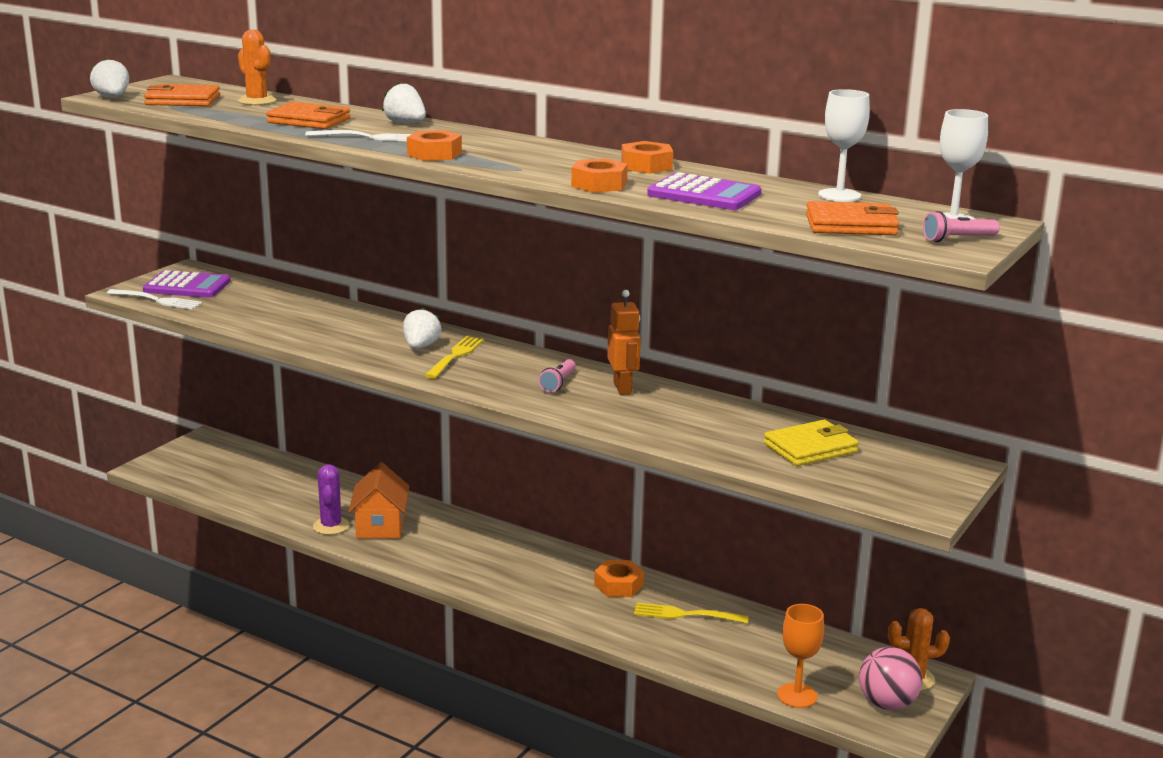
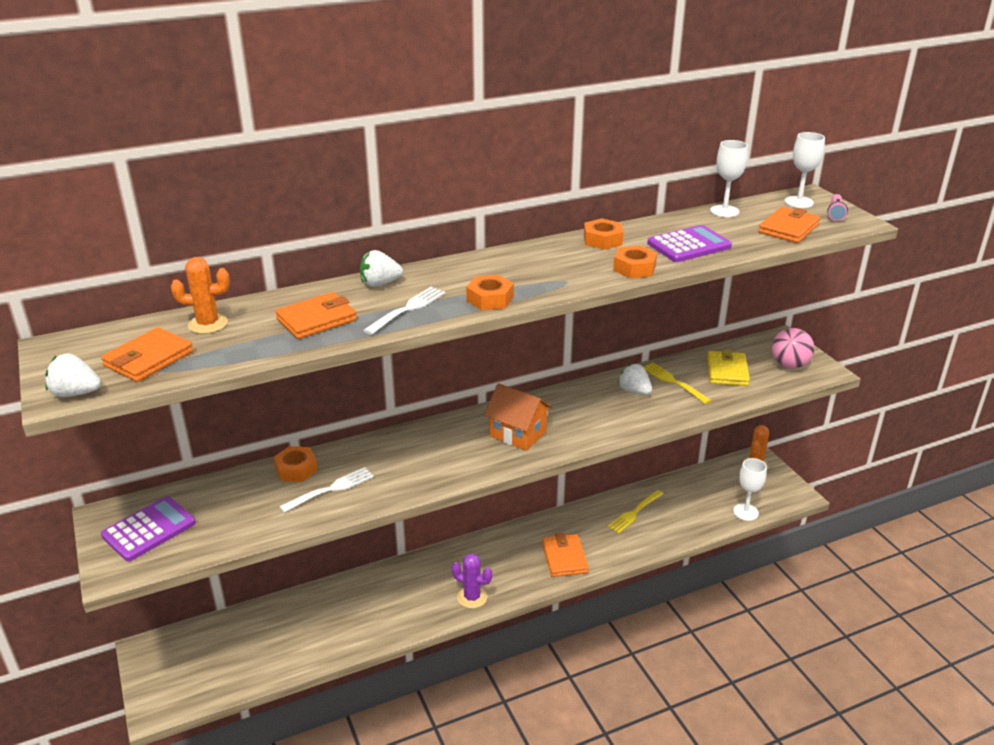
camera: 55 degrees left, 10 degrees up
white fork [107,289,203,310] -> white fork moved to [279,467,374,513]
purple cactus [313,464,350,535] -> purple cactus moved to [452,553,492,609]
orange house [348,462,410,539] -> orange house moved to [484,383,552,451]
white strawberry [403,308,441,349] -> white strawberry moved to [618,364,652,395]
yellow fork [425,336,484,379] -> yellow fork moved to [643,362,711,404]
pink flashlight [538,359,576,393] -> none
orange nut [594,560,644,597] -> orange nut moved to [274,446,318,482]
orange robot [607,290,641,395] -> none
orange goblet [777,604,824,708] -> white goblet [733,458,767,521]
pink ball [859,647,922,710] -> pink ball moved to [772,328,814,369]
none -> orange wallet [542,533,589,577]

